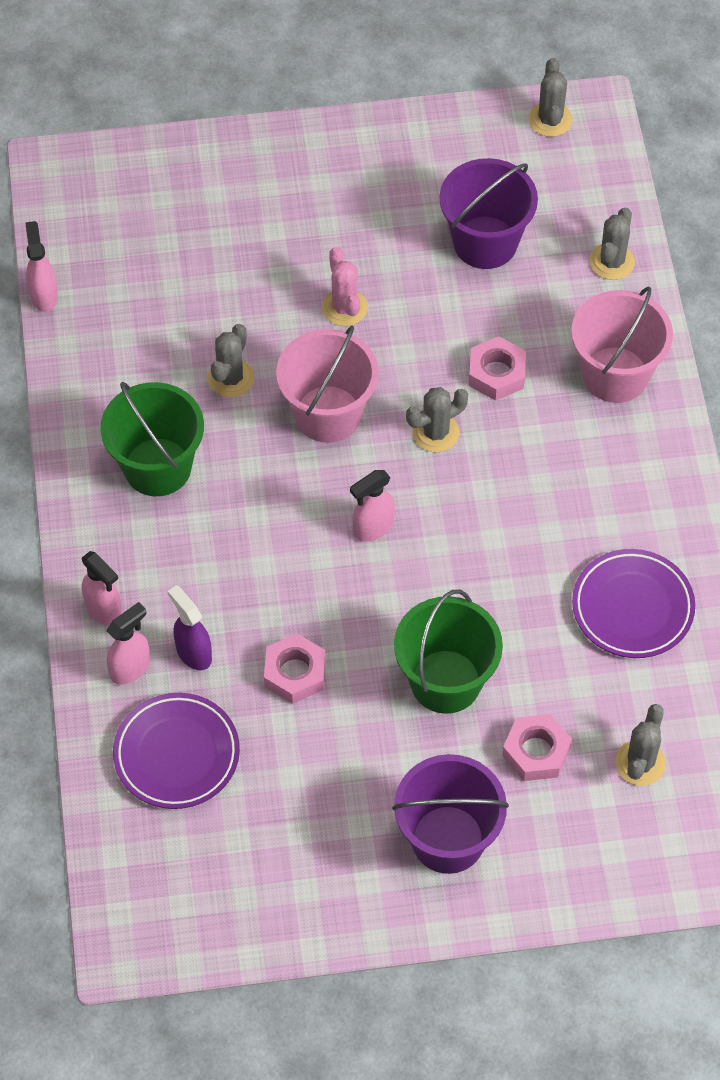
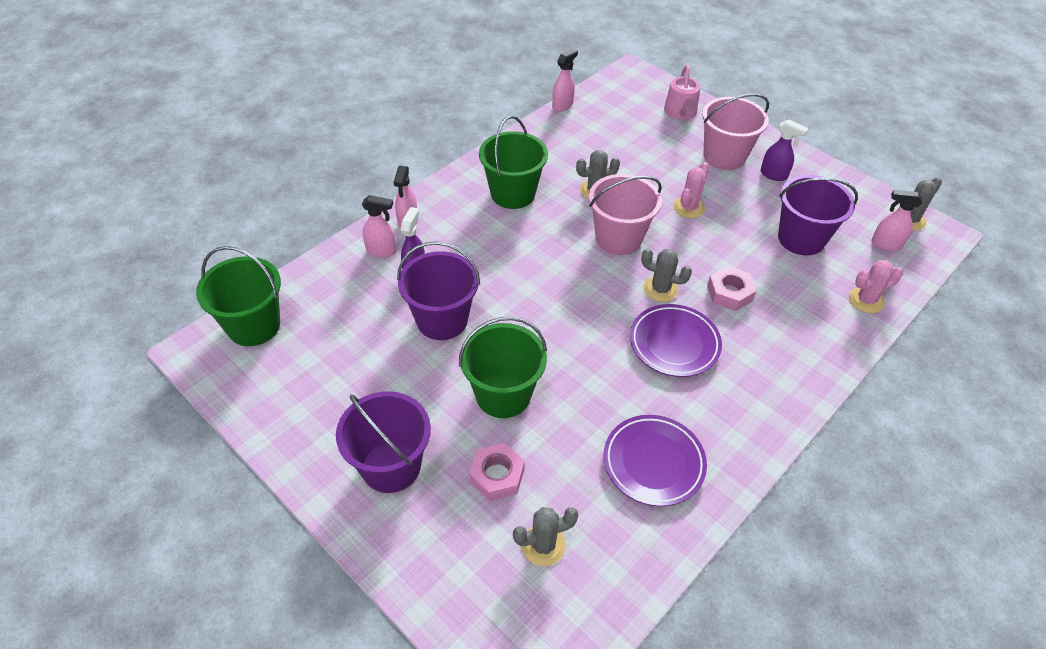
camera: 50 degrees right, 10 degrees down
purple plate [113,693,240,809] -> purple plate moved to [630,304,722,377]
pink nut [264,634,325,704] -> purple bucket [397,241,480,340]
pink spray bottle [350,470,395,542] -> pink spray bottle moved to [871,190,922,251]
pink bucket [571,287,673,403] -> pink bucket moved to [702,93,769,170]
grey cactus [590,208,635,280] -> pink cactus [849,260,903,313]
none -> green bucket [196,246,281,346]
none -> pink watering can [664,65,700,120]
none -> purple spray bottle [761,120,808,181]

